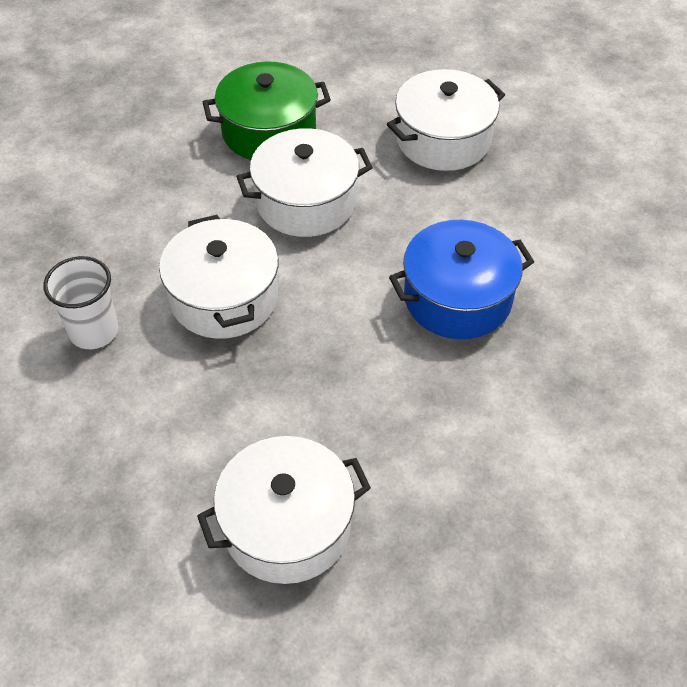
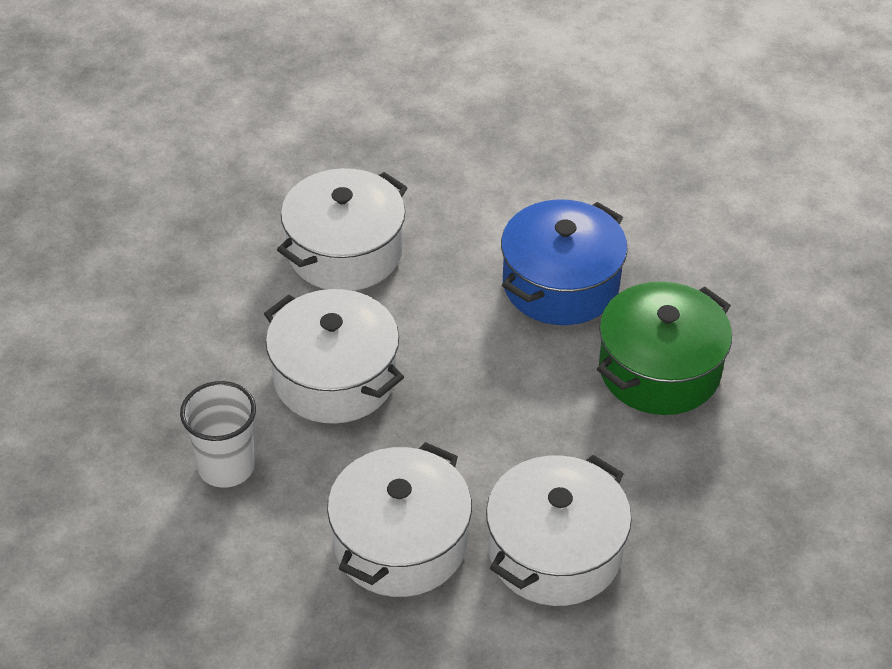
camera: 30 degrees left, 5 degrees down
green pot [203,61,331,160] -> green pot moved to [597,281,732,415]
white pot [387,69,505,171] -> white pot moved to [327,442,472,597]

